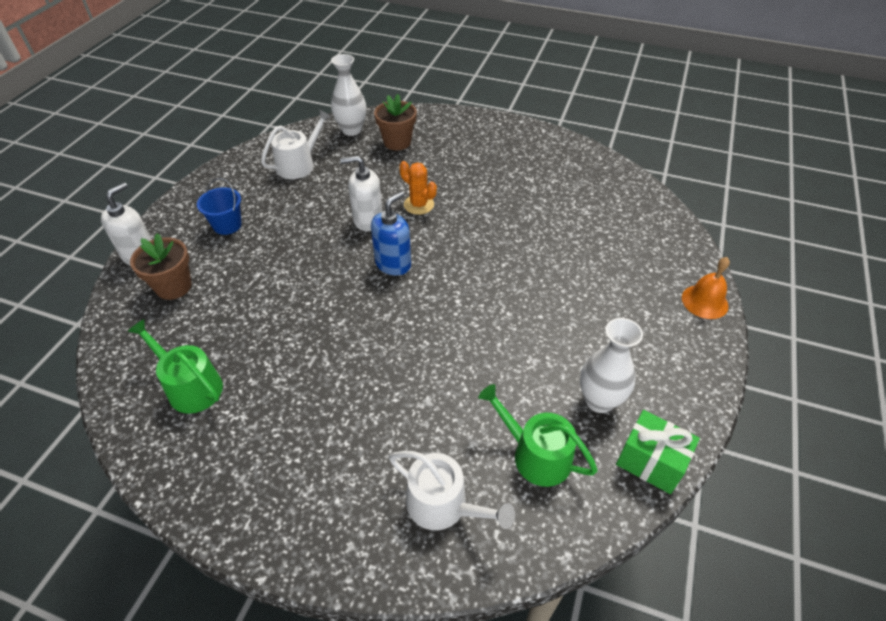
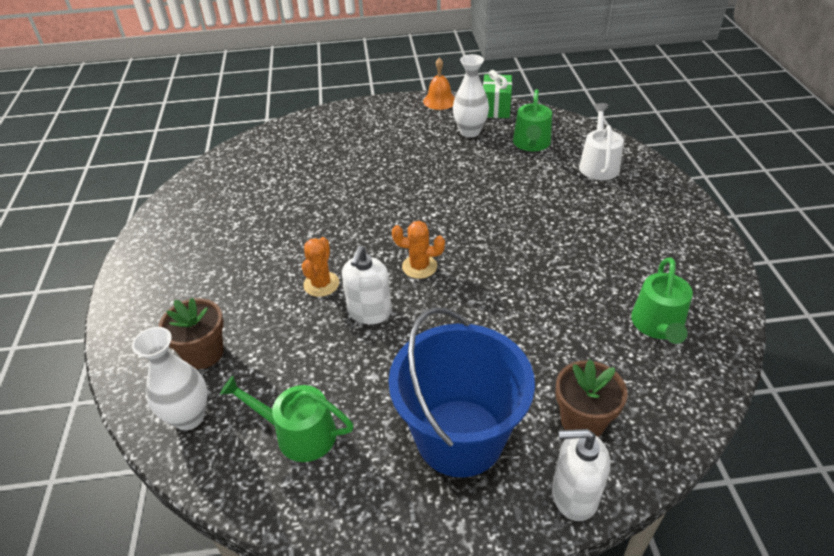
camera: 115 degrees left, 5 degrees down
blue bucket [197,178,242,235] -> blue bucket [389,307,535,477], size x2.22
white watering can [261,109,331,179] -> green watering can [220,376,354,462]
white soap dispenser [340,156,382,231] -> white soap dispenser turned 45 degrees clockwise [342,246,392,324]
blue soap dispenser [371,191,411,276] -> orange cactus [392,221,445,279]
orange bell [682,257,730,319] -> orange bell moved to [423,57,455,110]

